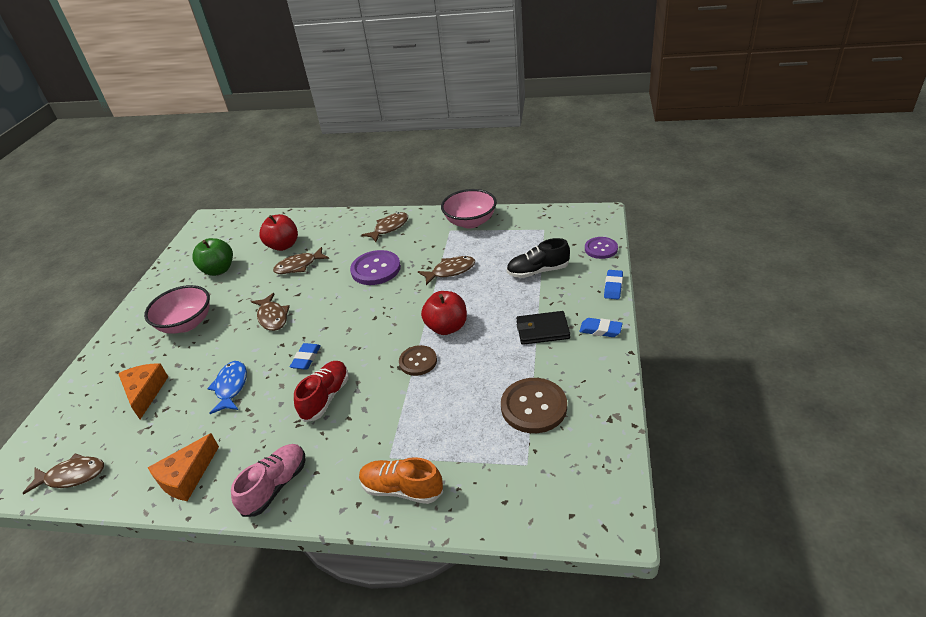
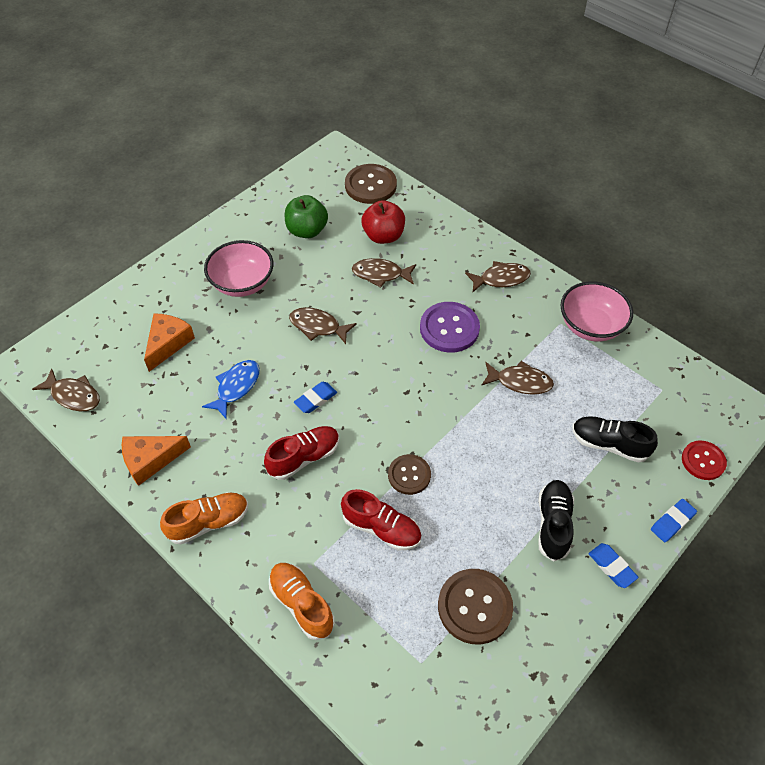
camera: 30 degrees right, 15 degrees up
pink shoe [231,444,305,517] -> orange shoe [160,492,248,545]
brown fish [251,293,290,331] -> brown fish turned 105 degrees clockwise [289,307,357,344]
red apple [421,291,467,335] -> none
black wallet [516,311,570,345] -> black shoe [538,480,574,561]
purple button [585,237,618,259] -> red button [682,441,727,480]
none -> red shoe [341,489,422,550]
none -> brown button [345,164,397,204]

